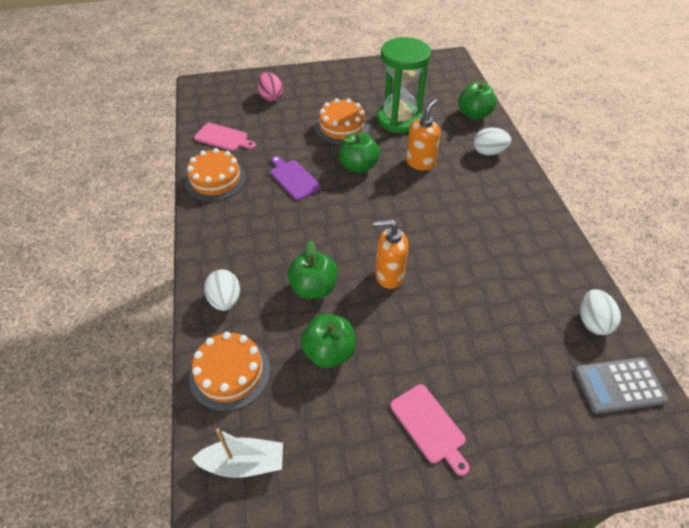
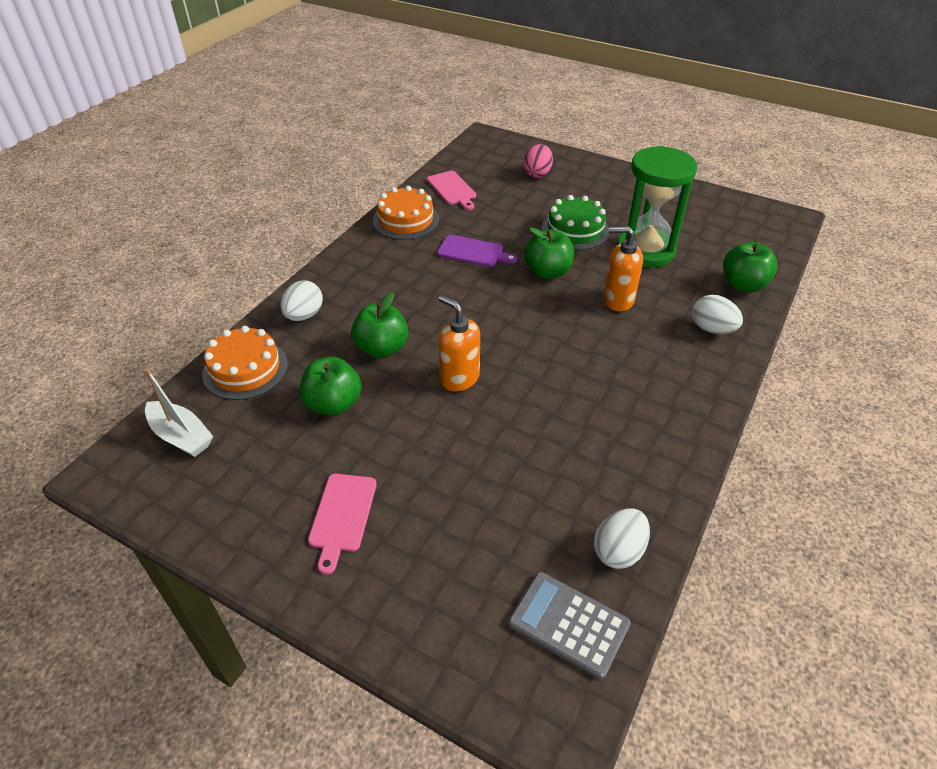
camera: 40 degrees right, 5 degrees down
purple cutting board [271,156,321,200] -> purple cutting board turned 105 degrees clockwise [437,235,517,267]
orange cake [315,98,369,144] -> green cake [542,195,609,250]
orange soap dispenser [406,99,441,171] -> orange soap dispenser turned 150 degrees counterclockwise [603,226,643,312]

